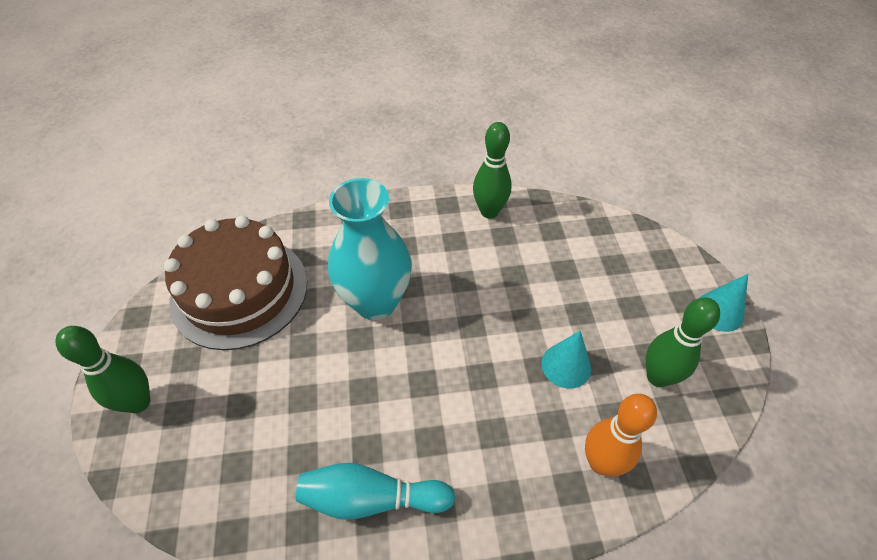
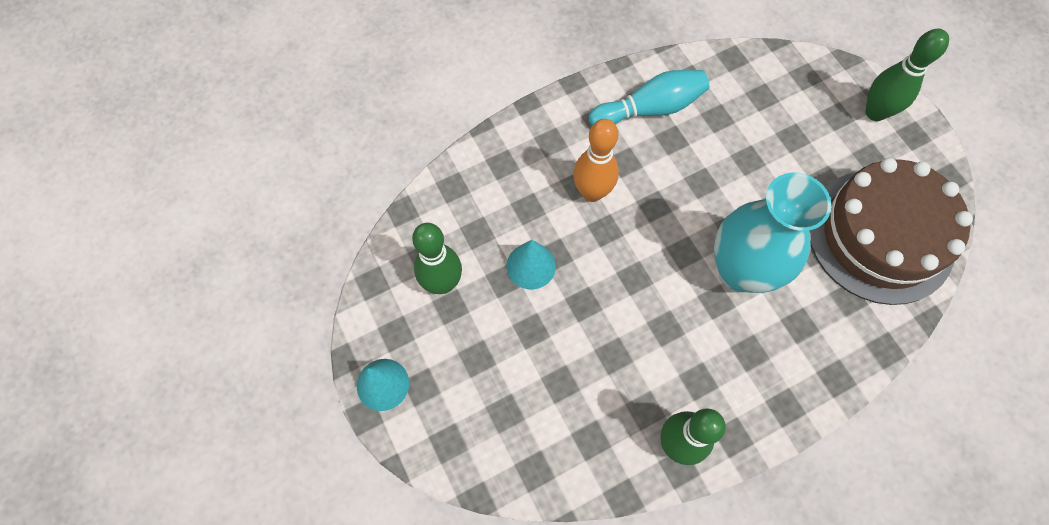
camera: 160 degrees right, 15 degrees up
orange bowling pin [585,394,657,476] -> orange bowling pin moved to [573,119,619,202]

